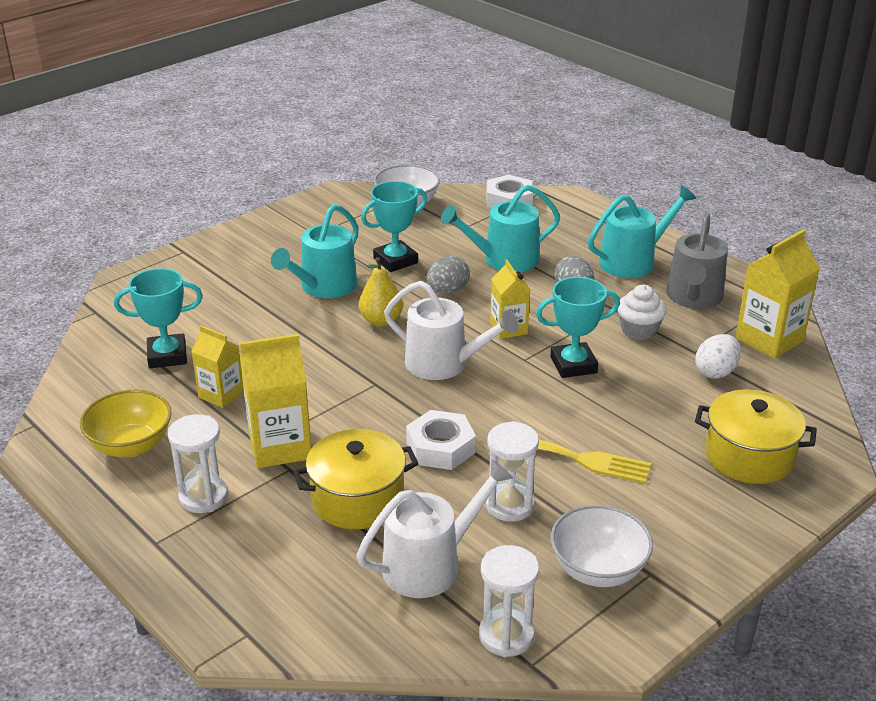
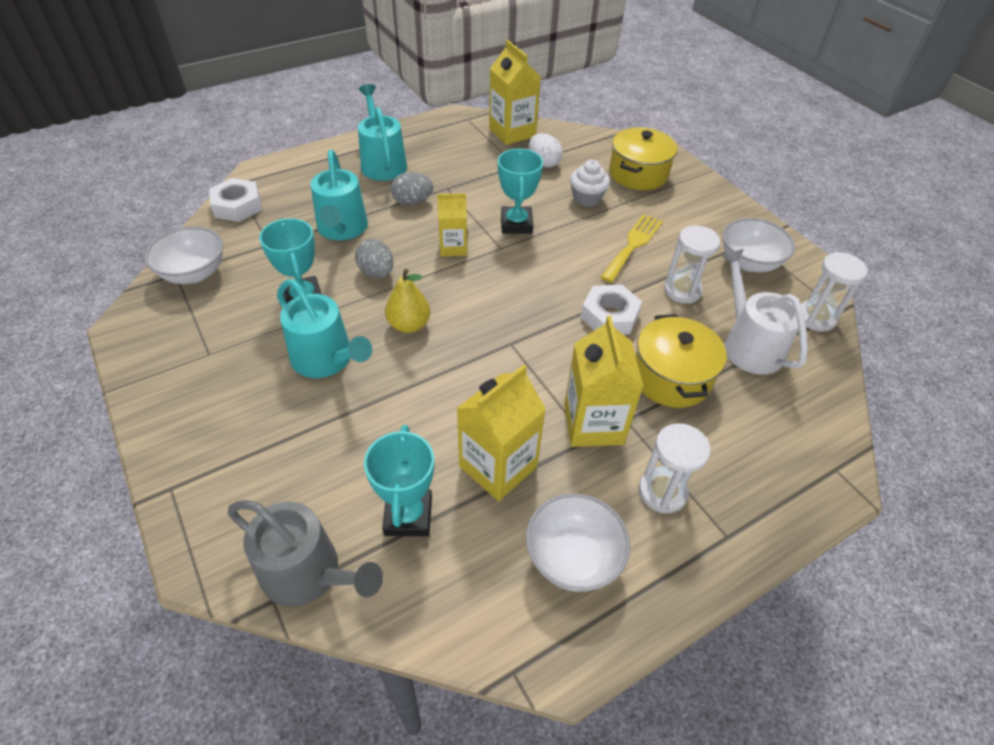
camera: 80 degrees left, 15 degrees up
yellow bowl [80,390,172,457] -> white bowl [526,493,630,592]
yellow carton [191,325,244,408] -> yellow carton [456,364,546,501], size x1.60
white watering can [384,281,519,380] -> none
white cupcake [617,285,667,340] -> white cupcake moved to [570,160,610,207]
grey watering can [666,213,728,309] -> grey watering can moved to [228,500,383,607]

